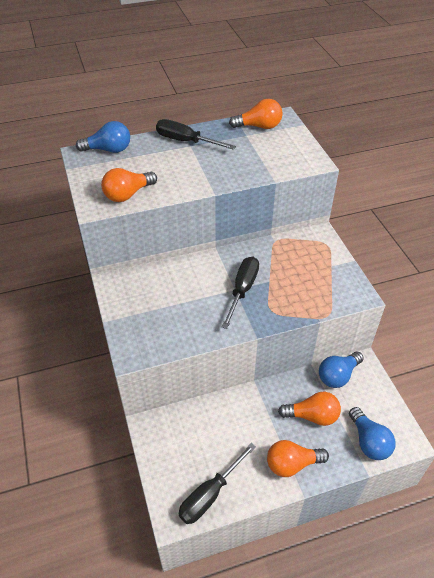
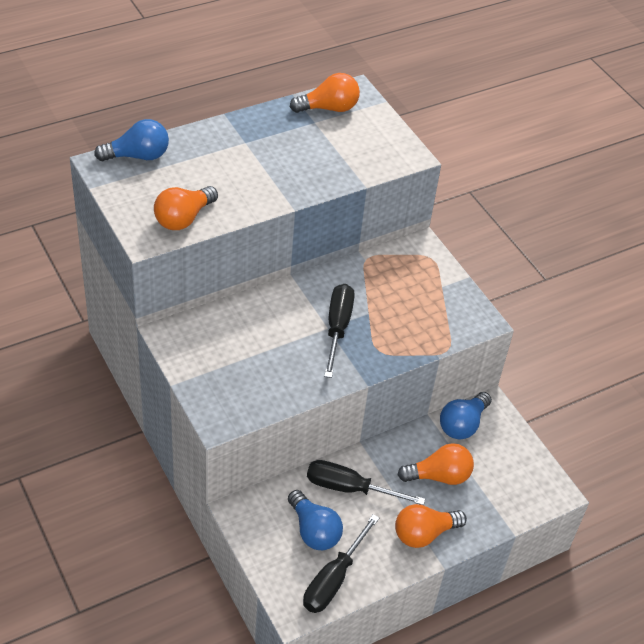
camera: 15 degrees left, 0 degrees up
black screwdriver [156,119,236,150] -> black screwdriver moved to [307,460,425,505]
blue light bulb [349,407,395,460] -> blue light bulb moved to [288,490,343,550]

